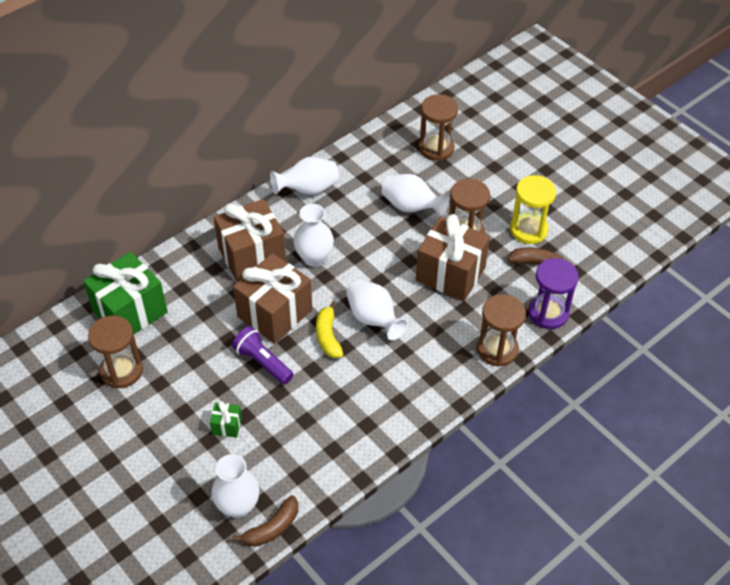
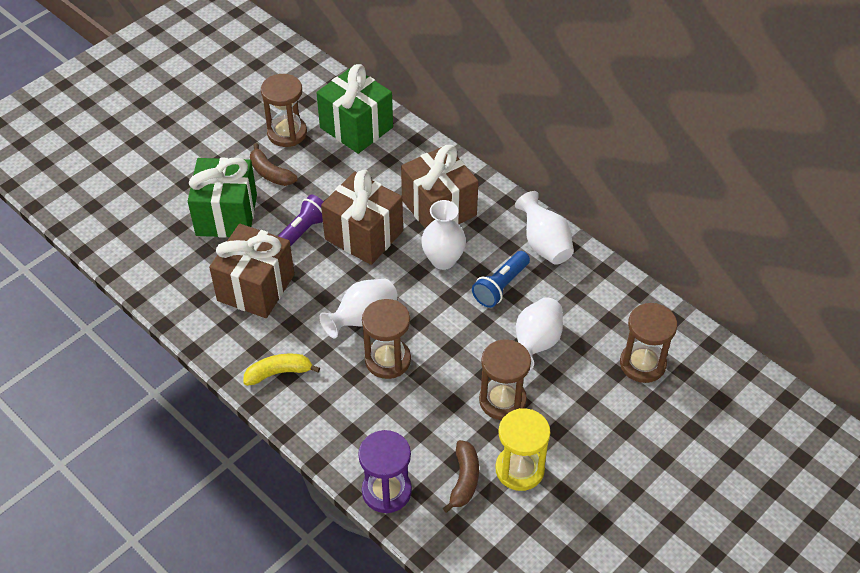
camera: 85 degrees right, 0 degrees up
green gift [210,401,242,438] -> green gift [188,158,257,238], size x2.35
white vase [211,454,259,518] -> none
brown banana [232,495,298,547] -> brown banana moved to [250,143,298,186]
yellow banana [316,301,343,358] -> yellow banana moved to [243,354,320,386]
brown gift [416,214,490,301] -> brown gift moved to [209,224,294,318]
brown hourglass [477,294,526,367] -> brown hourglass moved to [362,299,411,379]
none -> blue flashlight [472,251,530,308]

